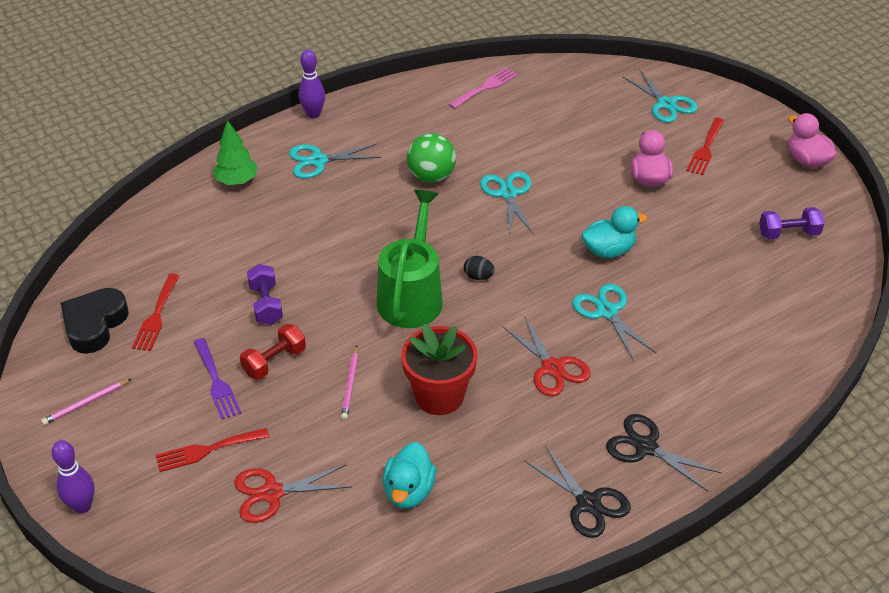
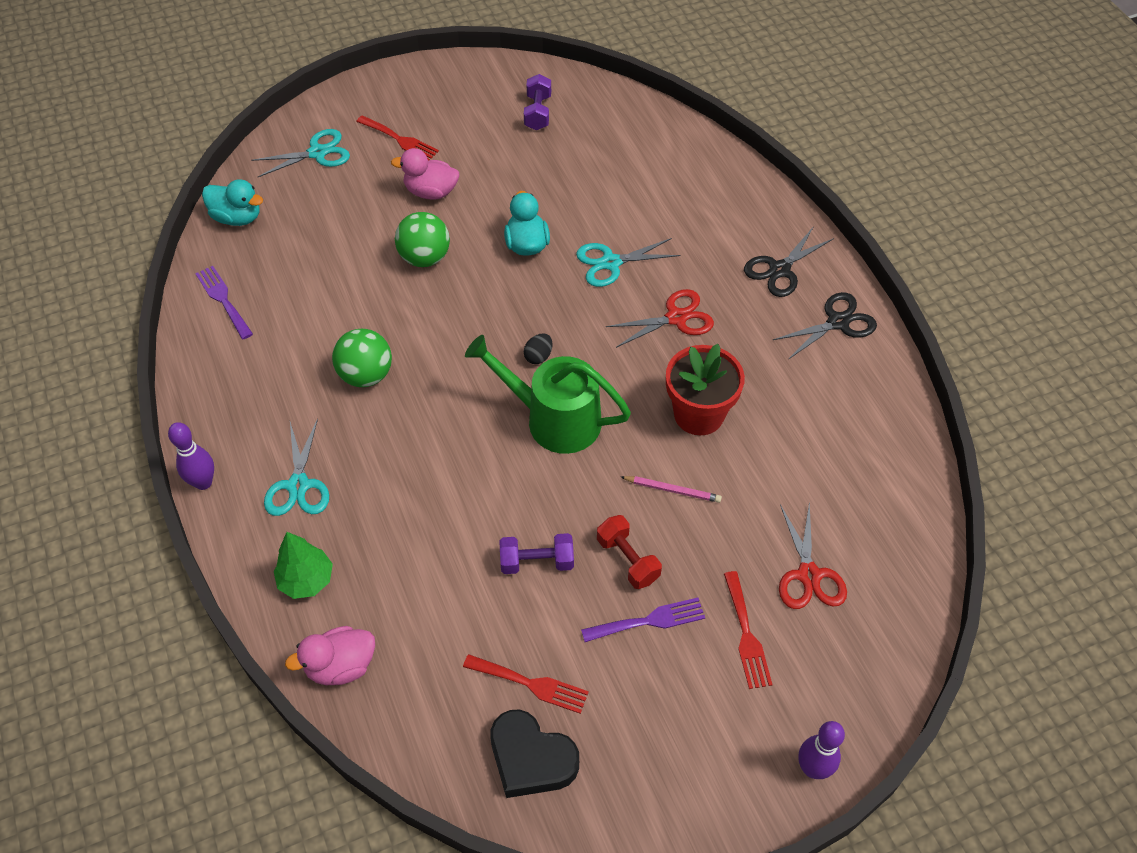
camera: 80 degrees left, 10 degrees up
pink pencil [41,379,131,425] -> none
turquoise duck [383,442,436,508] -> turquoise duck moved to [202,179,263,226]
pink fork [449,68,518,109] -> purple fork [195,266,253,339]
turquoise scissors [480,171,533,235] -> none
pink duck [788,113,836,168] -> pink duck moved to [285,626,375,685]
none -> green ball [395,212,450,267]

